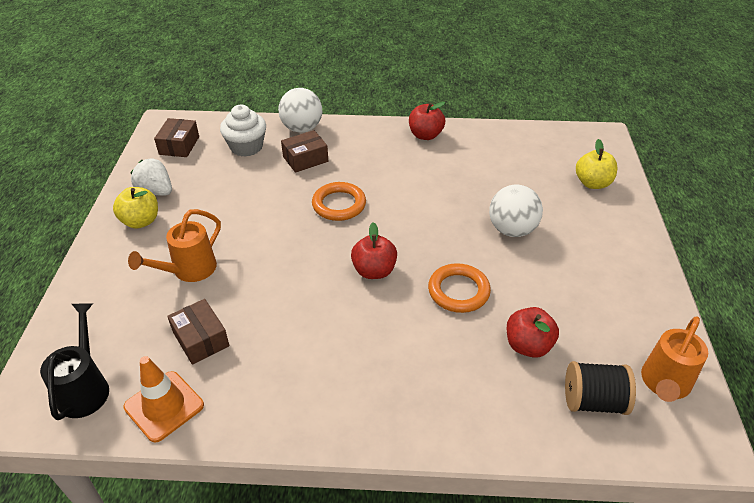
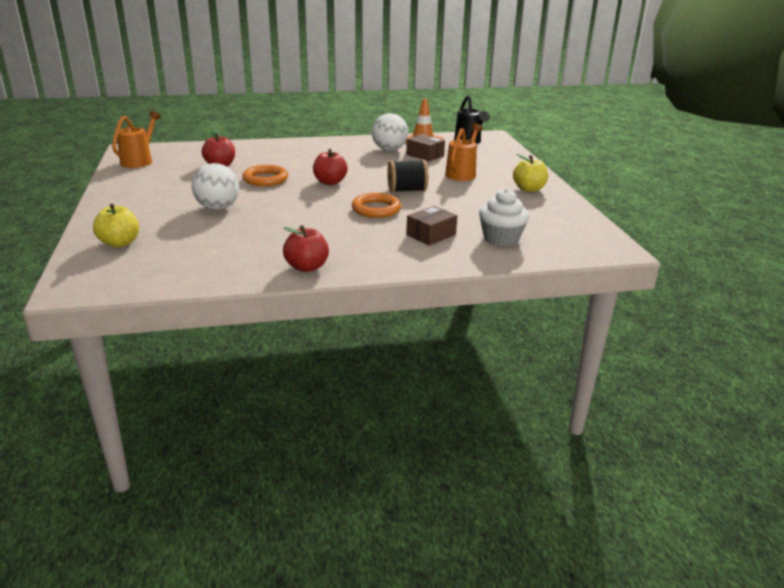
camera: 165 degrees right, 15 degrees down
white strawberry [131,158,172,196] -> none
brown box [154,118,199,157] -> none
white ball [278,88,322,133] -> white ball moved to [372,113,408,151]
black spool [565,361,636,415] -> black spool moved to [387,160,428,193]

